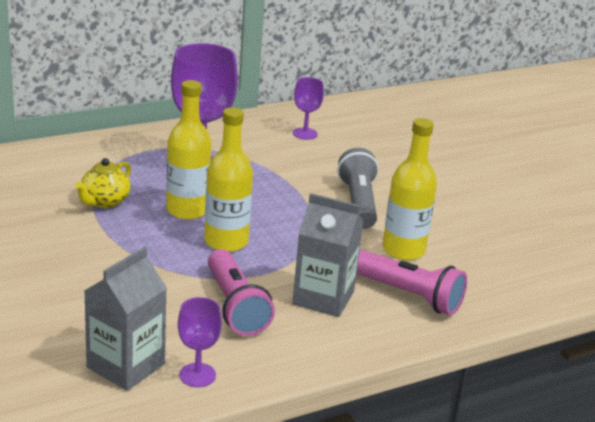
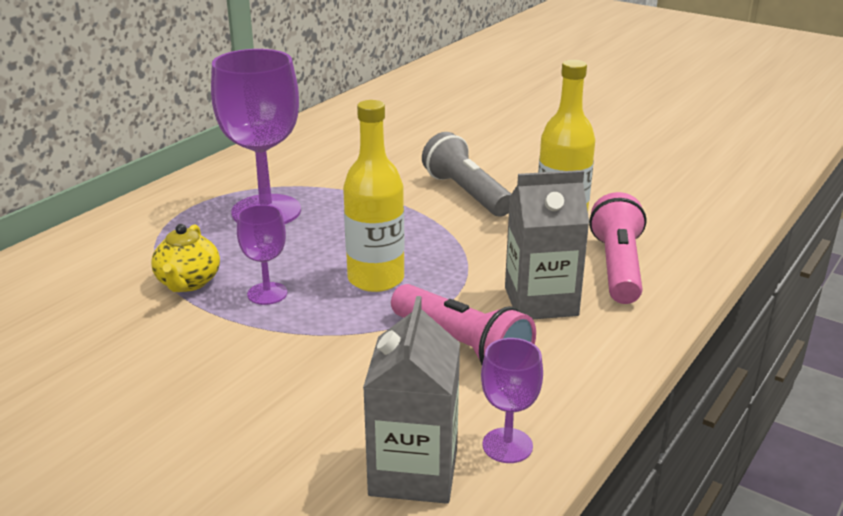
camera: 25 degrees left, 0 degrees up
yellow bottle [166,80,211,220] -> none
purple goblet [293,77,324,140] -> purple goblet moved to [237,205,287,305]
pink flashlight [356,250,467,315] -> pink flashlight turned 90 degrees counterclockwise [589,192,646,304]

